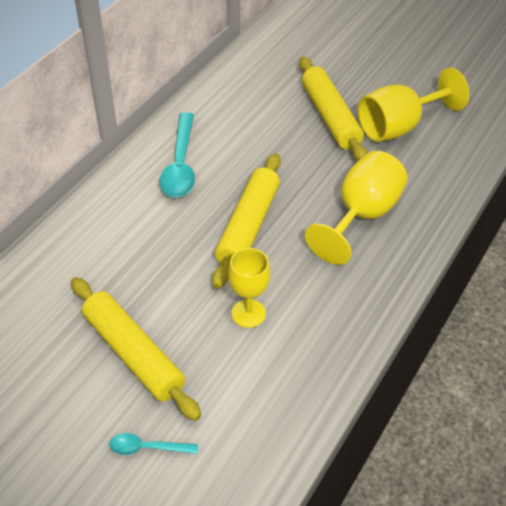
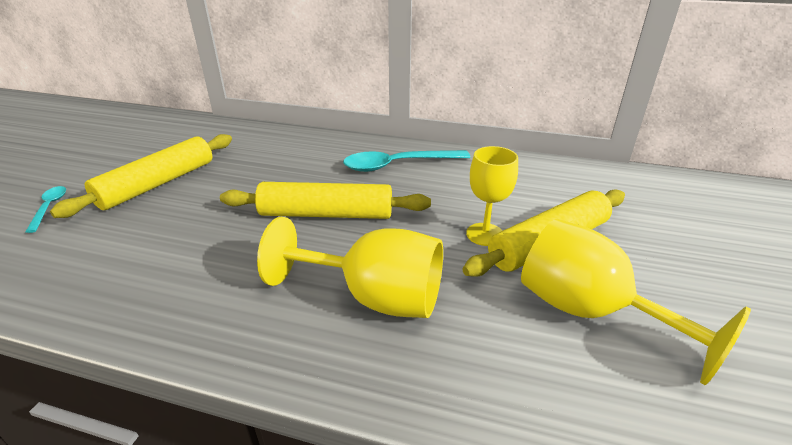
camera: 75 degrees right, 15 degrees down
yellow goblet [228,248,270,328] -> yellow goblet moved to [466,146,518,246]

